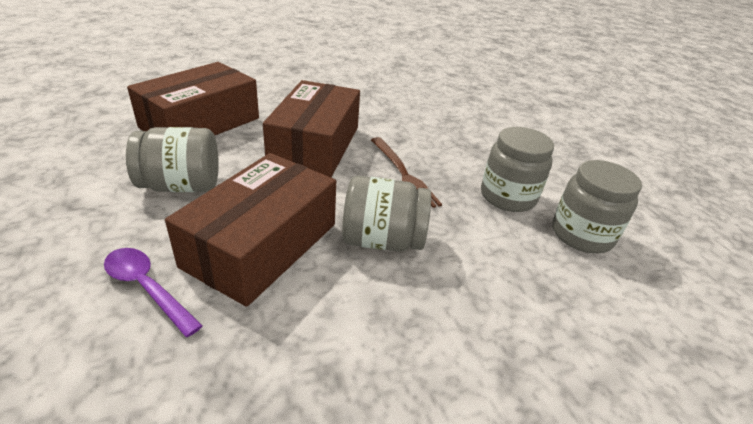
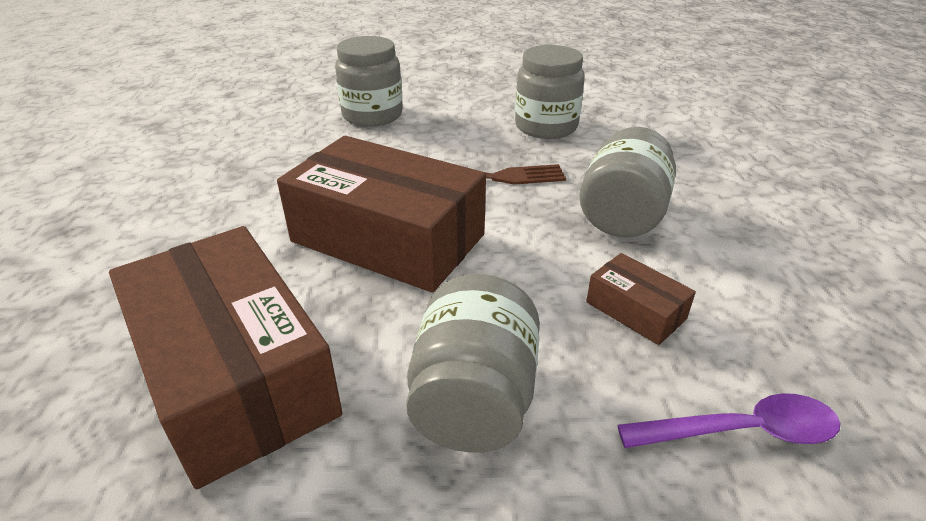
camera: 70 degrees left, 0 degrees up
purple spoon [104,248,203,337] -> purple spoon turned 150 degrees counterclockwise [617,393,841,448]
brown box [165,153,336,307] -> brown box [586,253,696,345], size x0.44
grey jar [552,160,642,253] -> grey jar moved to [335,36,403,127]

